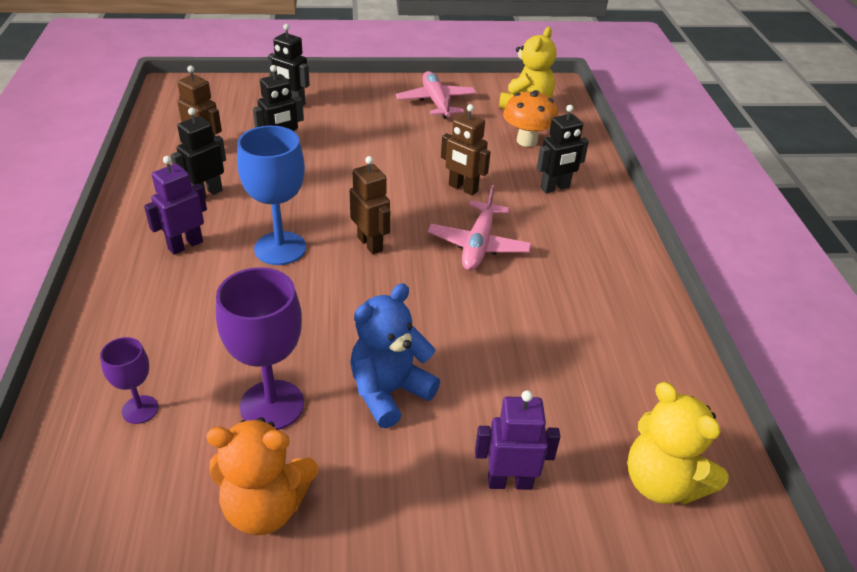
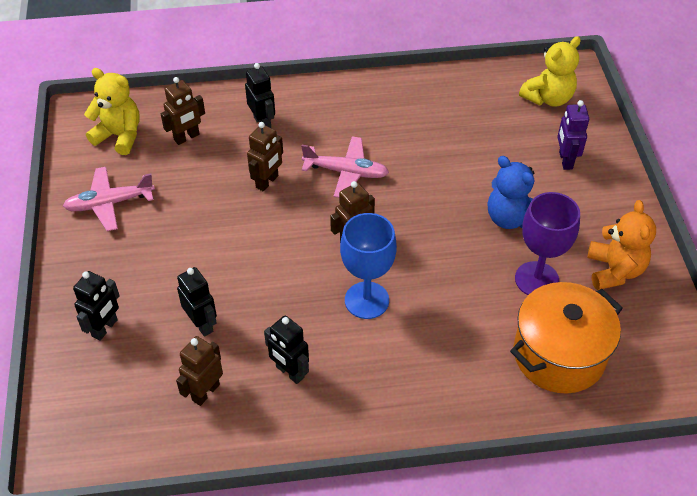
camera: 90 degrees left, 10 degrees up
purple goblet [100,337,159,424] -> orange pot [510,282,623,393]
purple robot [144,156,207,255] -> none
orange mushroom [503,90,558,147] -> brown robot [161,77,205,145]

